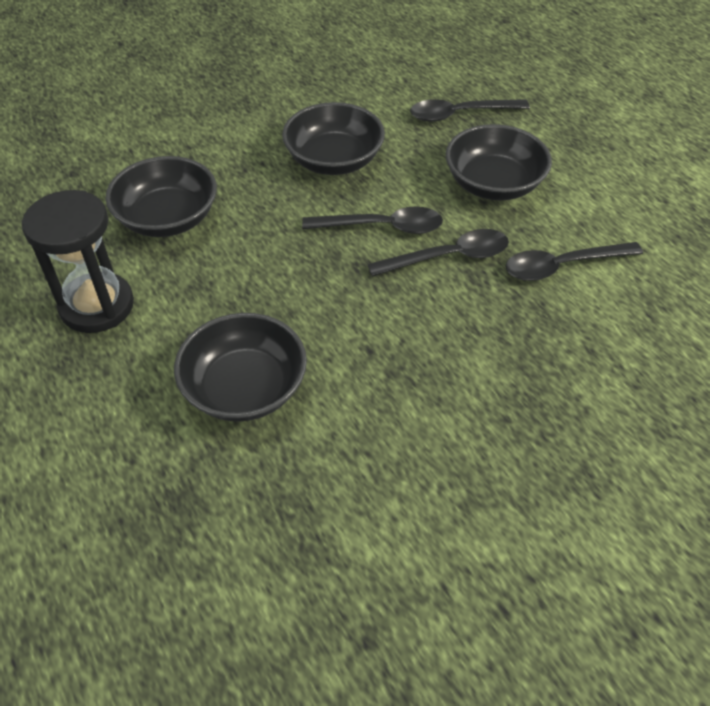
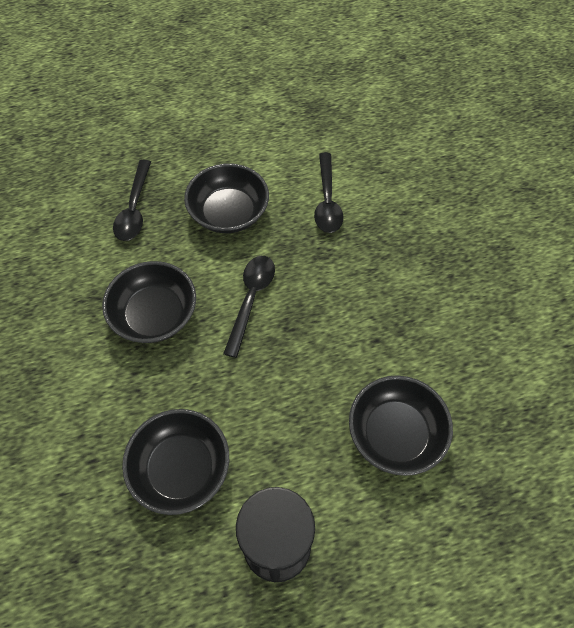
camera: 75 degrees left, 10 degrees up
black spoon [368,229,509,277] -> none

